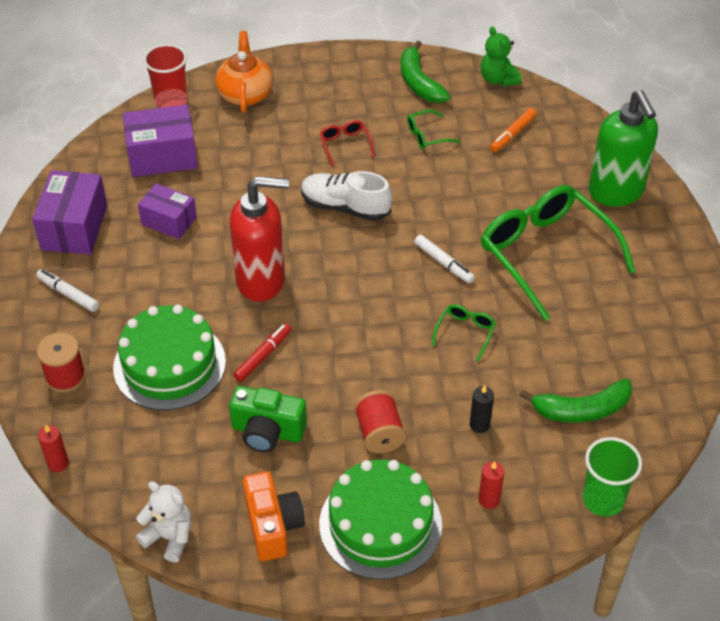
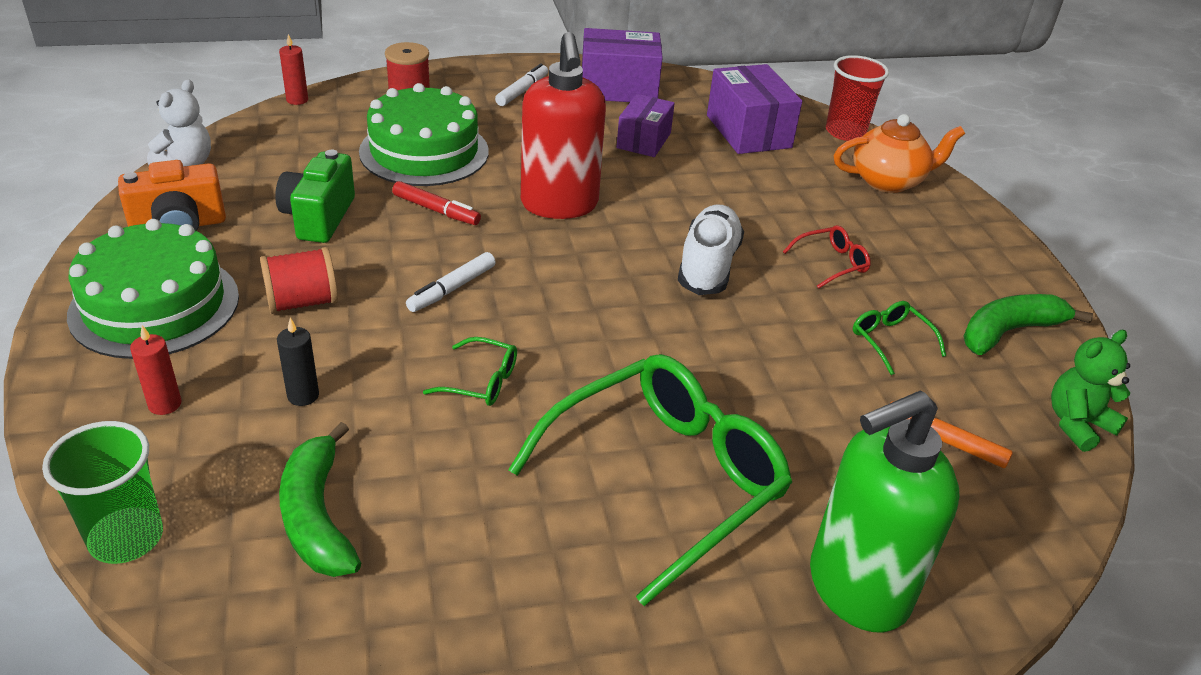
camera: 80 degrees right, 10 degrees down
white marker [414,235,475,283] -> white marker moved to [406,252,496,312]

